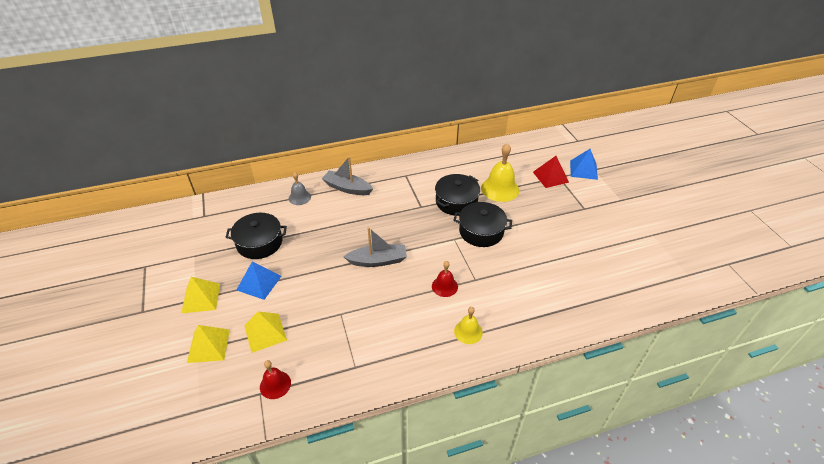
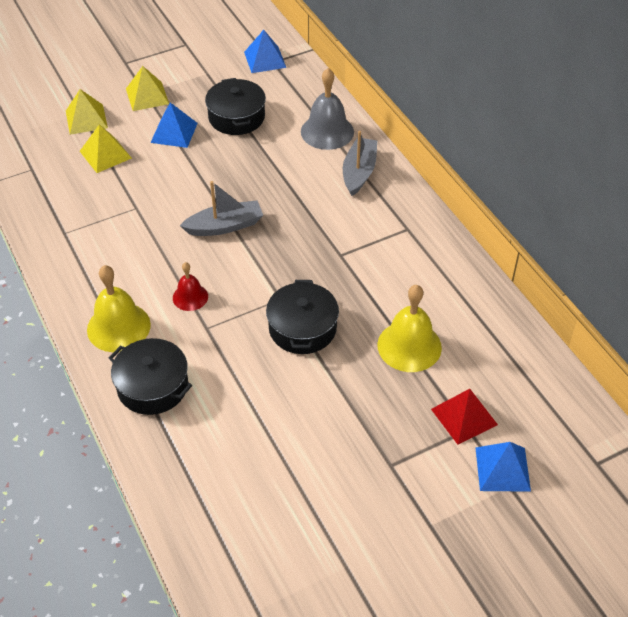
camera: 80 degrees right, 5 degrees up
red bell [260,360,291,399] -> none
grey bell [289,172,311,205] -> grey bell [301,68,354,150], size x1.73
grey boat [344,227,407,267] -> grey boat turned 90 degrees counterclockwise [180,181,263,236]
black pot [435,174,480,216] -> black pot moved to [109,338,192,415]
yellow bell [454,307,483,344] -> yellow bell [87,265,151,352], size x1.73
none -> blue pyramid [244,30,286,73]

